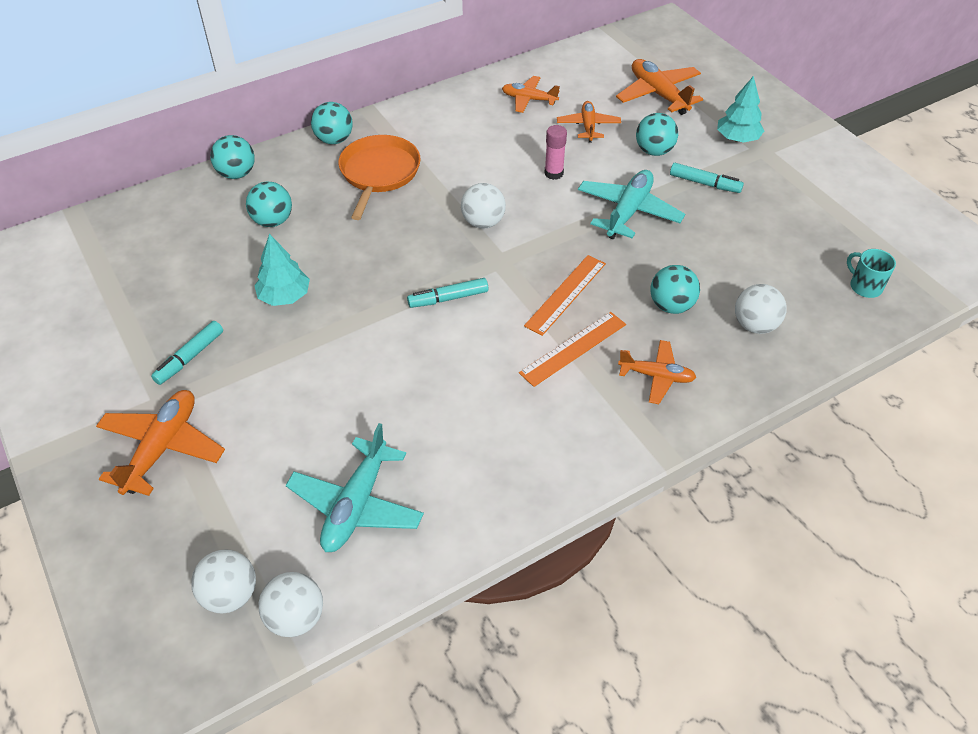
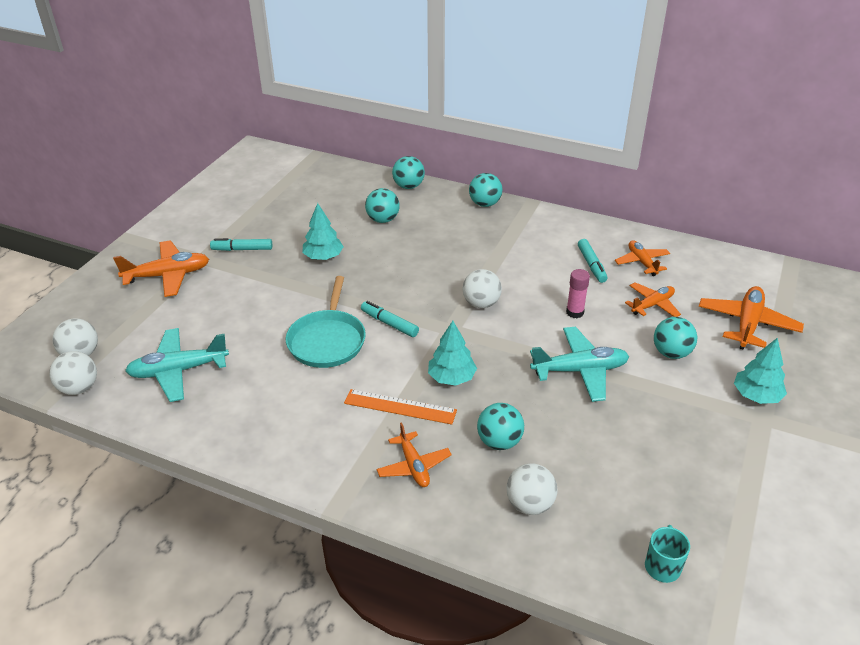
camera: 55 degrees right, 10 degrees down
orange pan [339,135,421,220] -> none
orange ruler [524,255,606,336] -> turquoise tree [428,321,477,386]
turquoise marker [670,163,744,193] -> turquoise marker moved to [578,239,608,283]
none -> turquoise pan [286,276,366,368]

